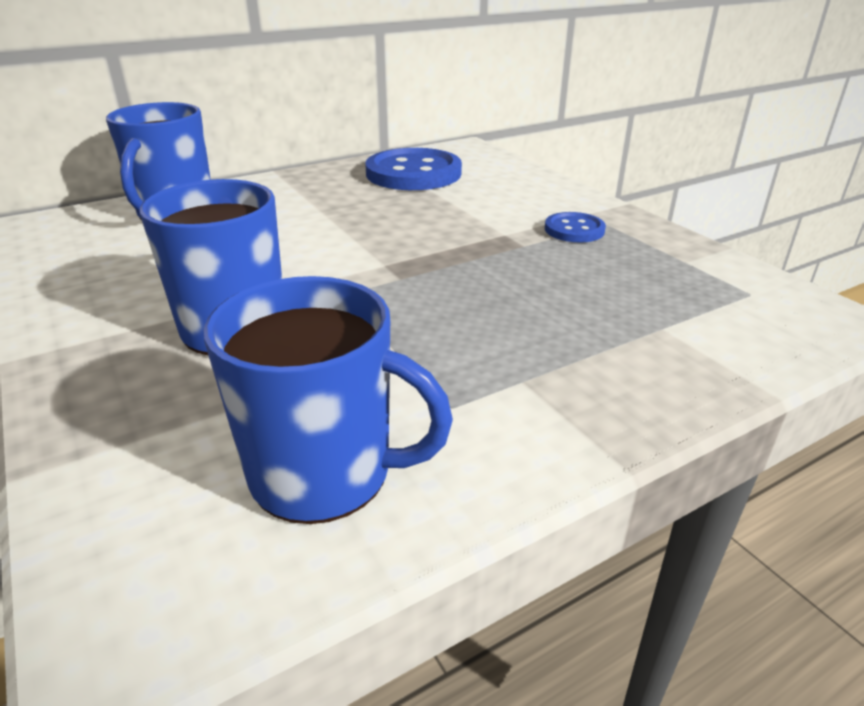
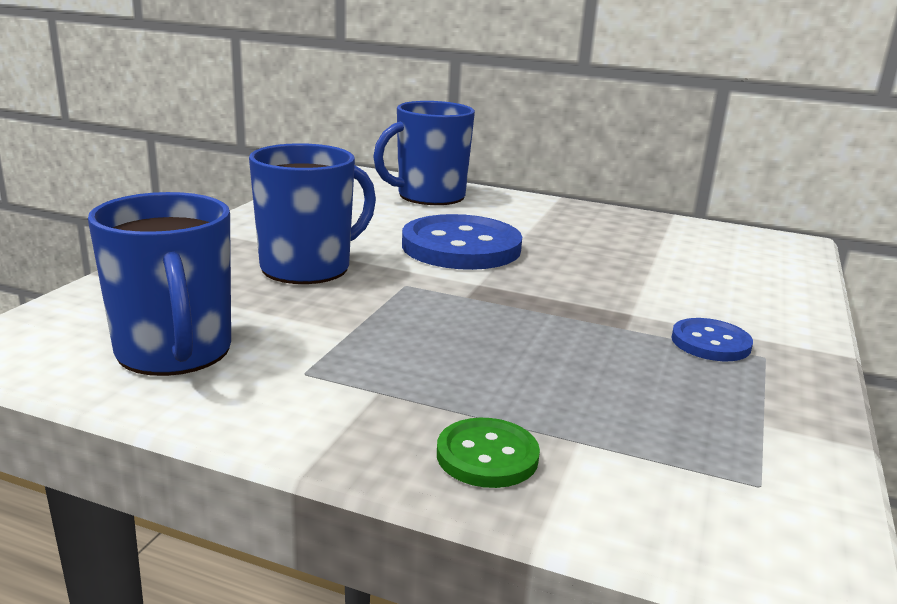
camera: 50 degrees right, 10 degrees down
blue button [365,148,462,190] -> blue button moved to [402,214,522,270]
none -> green button [437,418,540,488]

